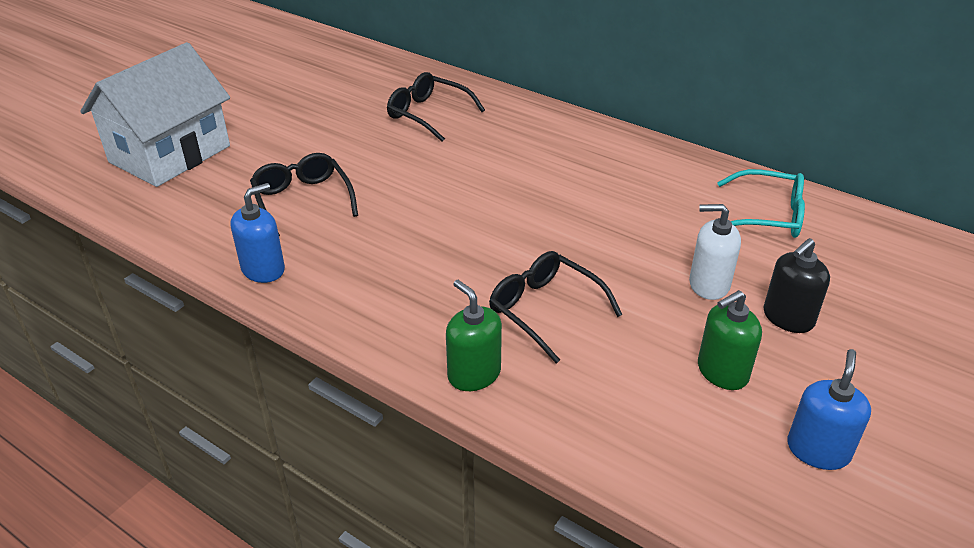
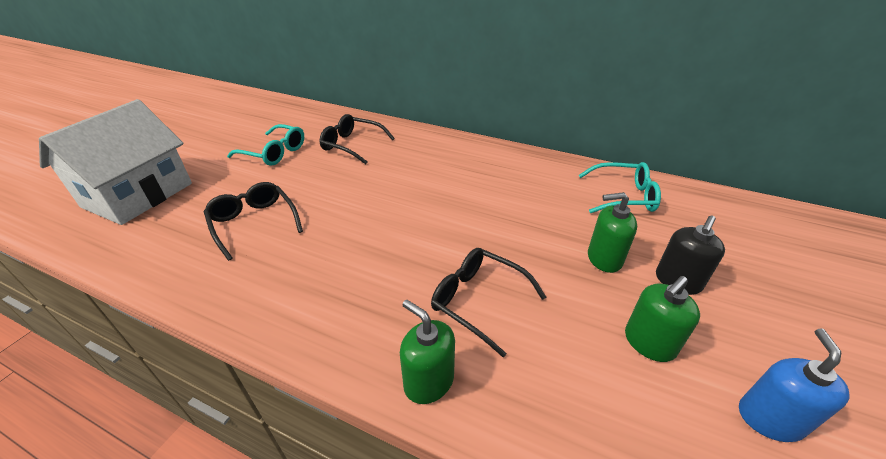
camera: 10 degrees left, 0 degrees up
blue soap dispenser [230,183,285,283] -> none
white soap dispenser [689,204,741,300] -> green soap dispenser [588,192,637,273]
none -> turquoise glasses [227,124,304,166]

